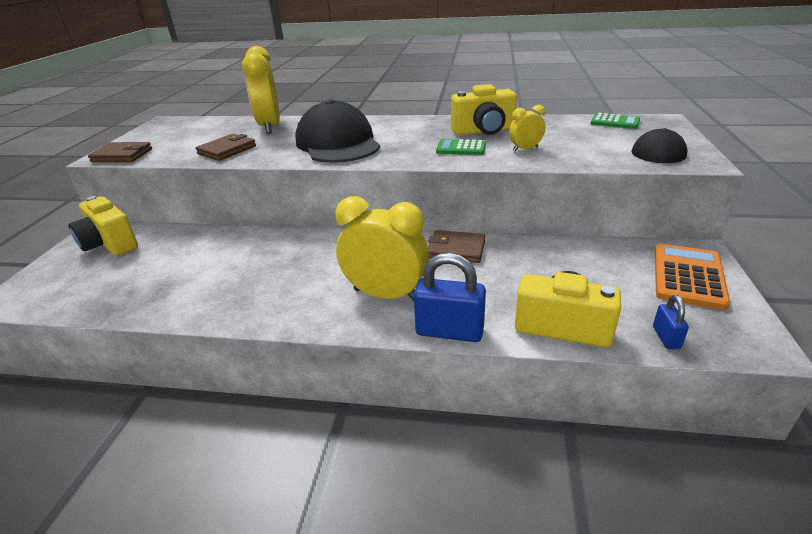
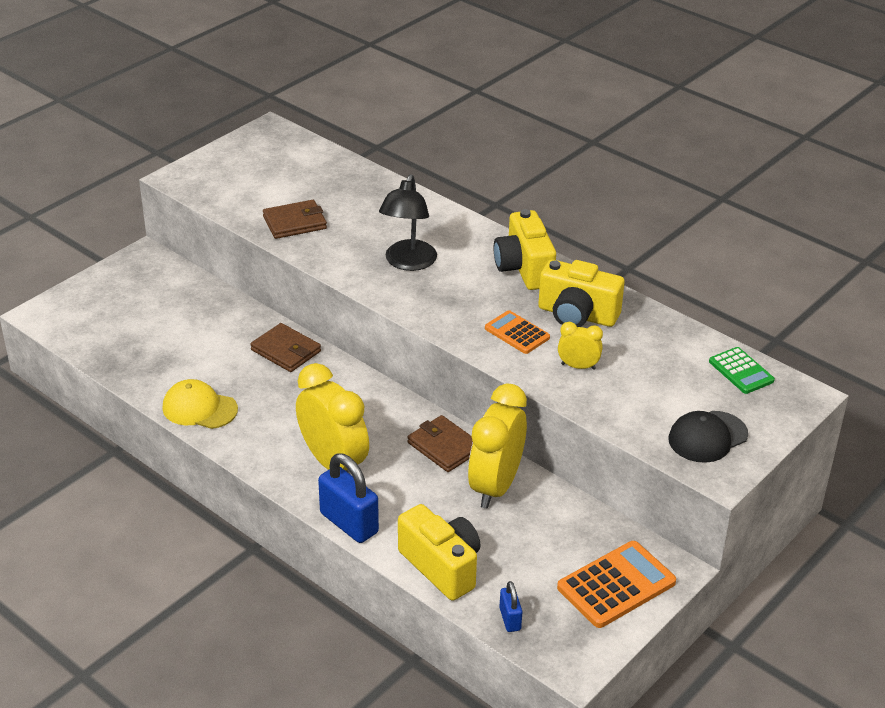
camera: 30 degrees right, 5 degrees up
yellow camera [68,196,138,256] -> yellow camera moved to [494,209,556,290]
brown wallet [88,142,152,162] -> brown wallet moved to [250,323,321,372]
yellow clock [242,46,280,134] -> yellow clock moved to [468,383,527,508]
black cap [295,99,380,163] -> black lamp [379,174,437,271]
green calculator [436,139,486,155] -> orange calculator [485,310,550,354]
blue padlock [653,295,689,349] -> blue padlock turned 45 degrees counterclockwise [499,581,522,632]
none -> yellow cap [162,379,238,429]

